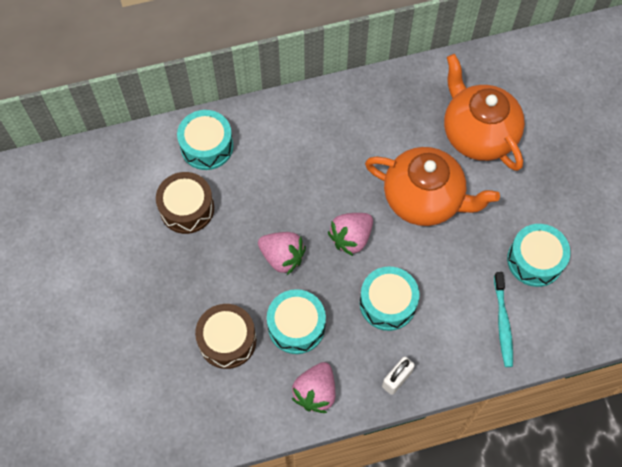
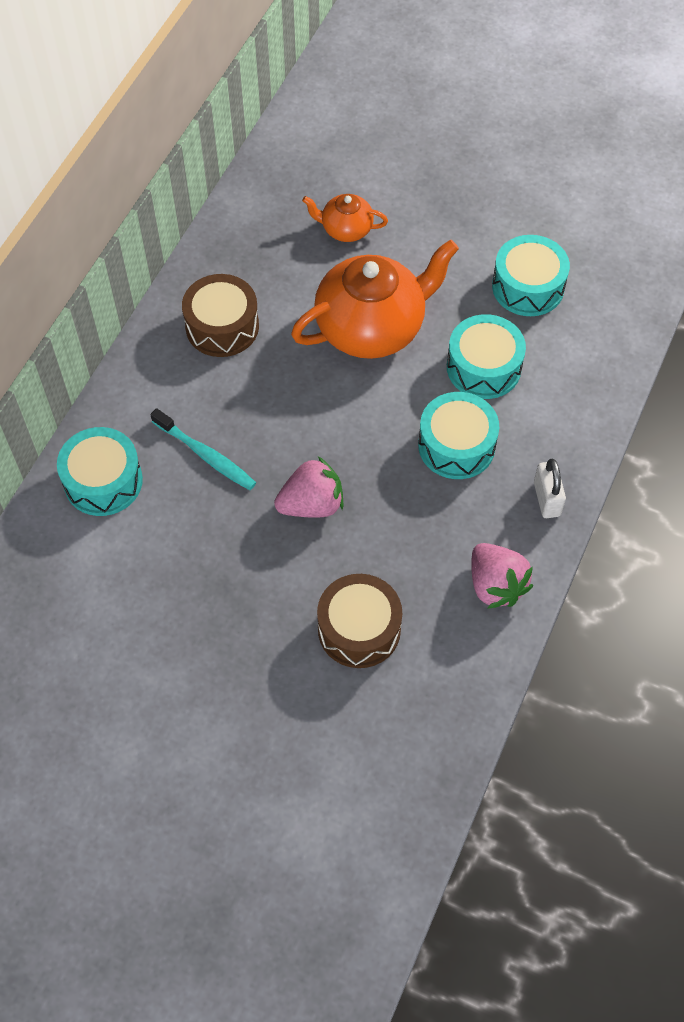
camera: 50 degrees left, 5 degrees down
brown drum [156,172,214,234] -> brown drum moved to [182,274,259,357]
turquoise drum [267,289,326,354] -> turquoise drum moved to [447,314,526,399]
pink strawberry [328,213,373,256] -> none
orange teapot [444,54,525,171] -> orange teapot [302,194,388,242], size x0.49
turquoise toothbrush [494,272,513,367] -> turquoise toothbrush moved to [150,408,256,490]

